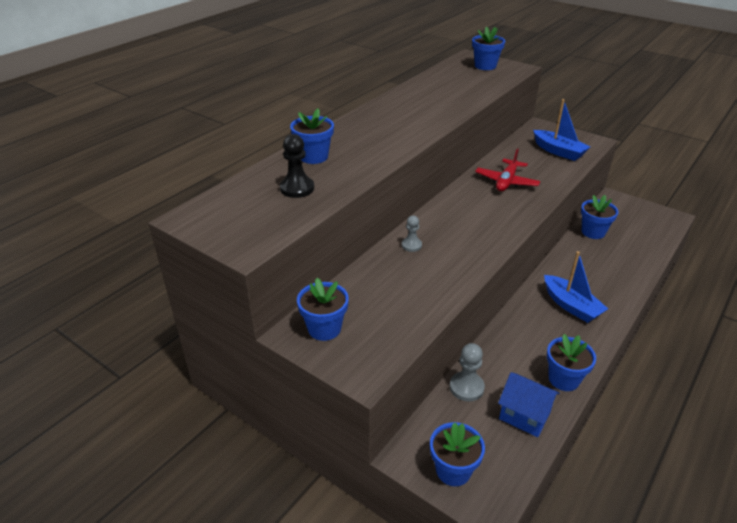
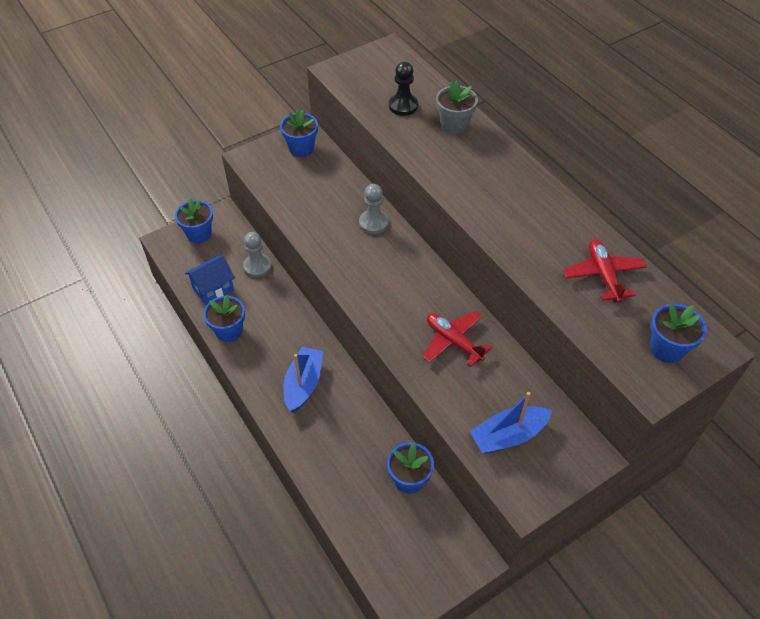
camera: 110 degrees right, 15 degrees up
blue flower pot [290,109,334,164] -> grey flower pot [436,81,478,134]
grey pawn [402,215,422,252] -> grey pawn [359,184,389,234], size x1.54
blue boat [544,251,608,323] -> blue boat turned 120 degrees clockwise [283,347,323,413]
none -> red plane [563,239,647,302]

